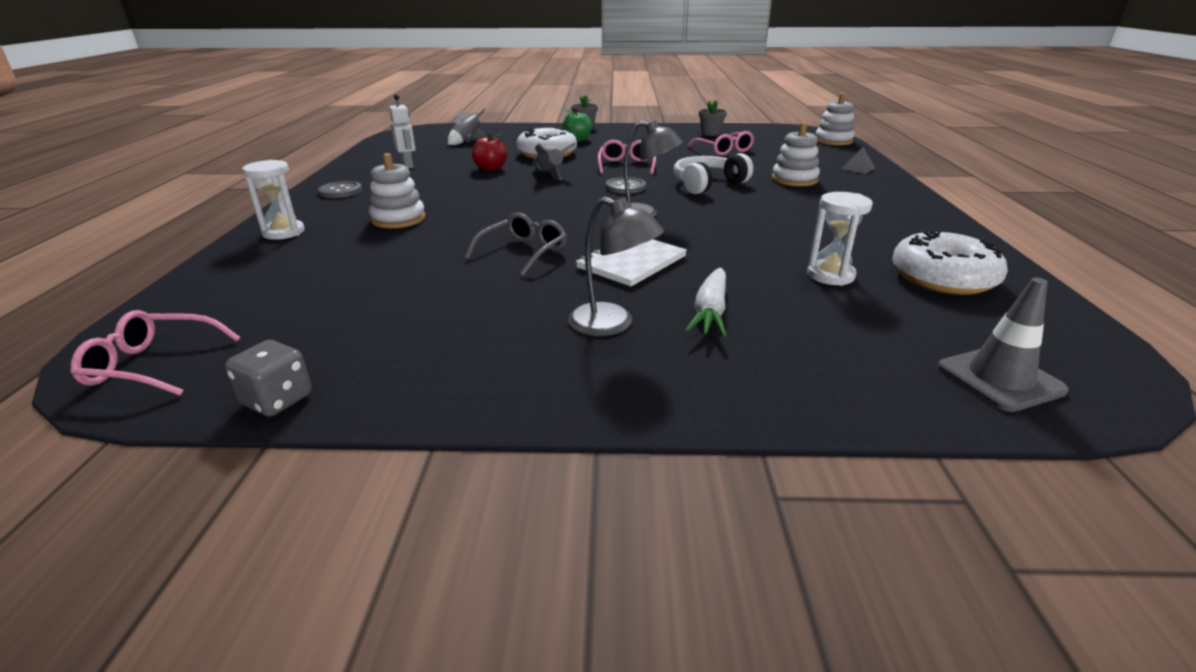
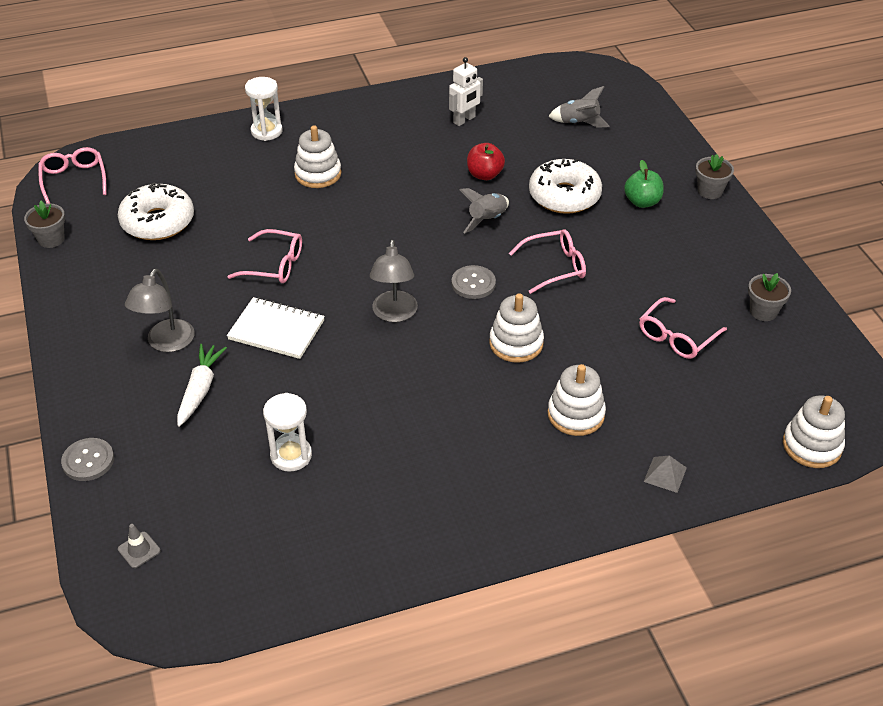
camera: 70 degrees right, 15 degrees up
grey dice [225,340,312,417] -> grey flower pot [24,201,65,248]
grey button [318,181,362,198] -> grey button moved to [61,438,114,481]
grey glasses [465,212,567,276] -> pink glasses [227,229,302,283]
white headphones [674,153,753,194] -> white stacking toy [489,293,544,363]
white carrot [685,268,727,337] -> white carrot turned 105 degrees clockwise [177,344,227,427]
white donut [892,229,1008,295] -> white donut moved to [118,182,194,240]
grey traffic cone [937,278,1069,412] -> grey traffic cone [118,524,161,568], size x0.52

